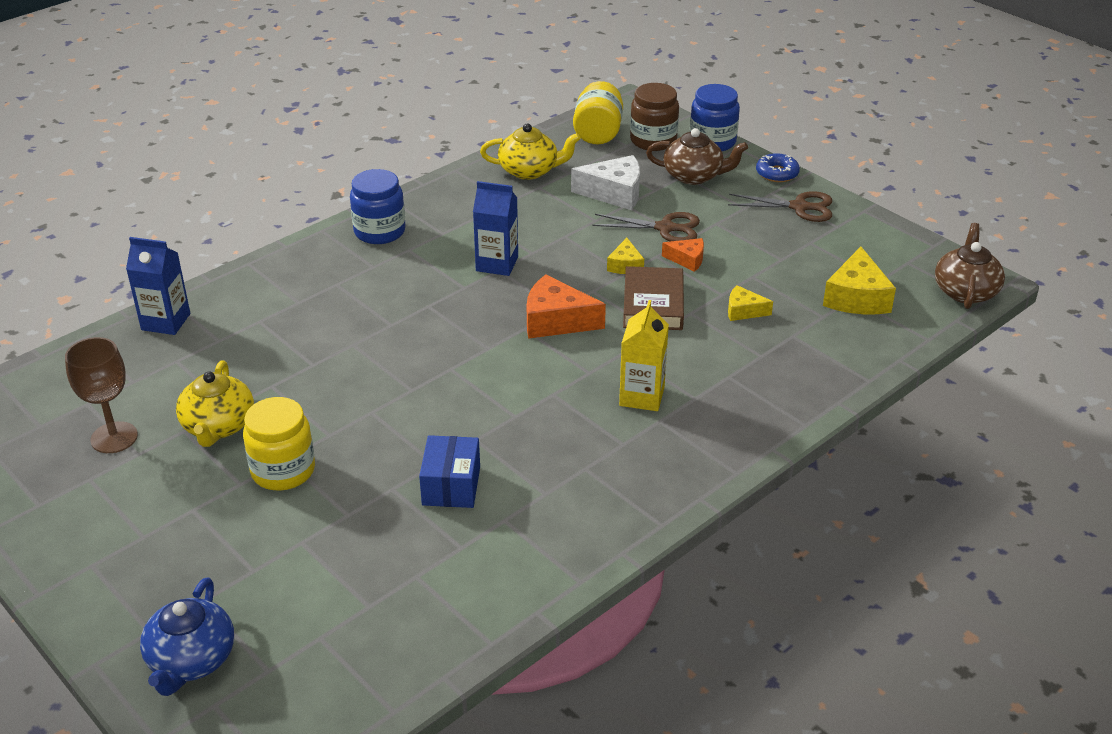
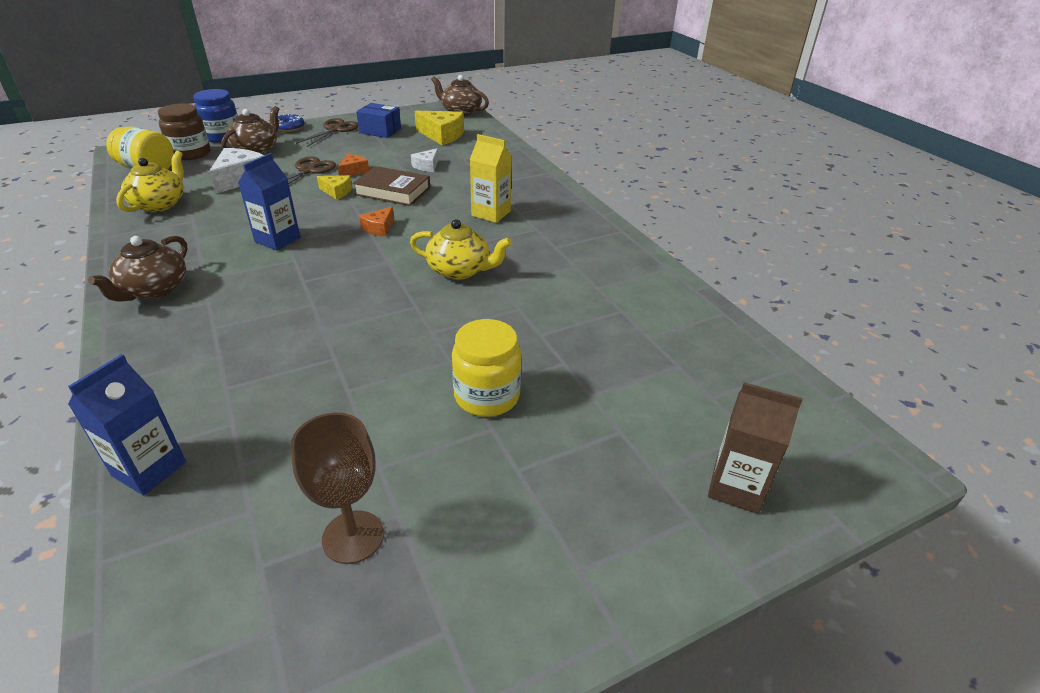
camera: 75 degrees left, 0 degrees up
blue teapot [140,577,234,696] -> brown carton [708,382,803,514]
yellow teapot [176,360,254,447] -> yellow teapot moved to [410,219,512,280]
blue jar [350,169,406,244] -> brown teapot [88,236,188,302]
blue box [419,435,480,508] -> blue box moved to [356,103,401,138]
orange cheese [527,275,606,339] -> orange cheese [359,207,394,237], size x0.56
yellow cheese [728,285,773,321] -> white cheese [411,148,439,172]

